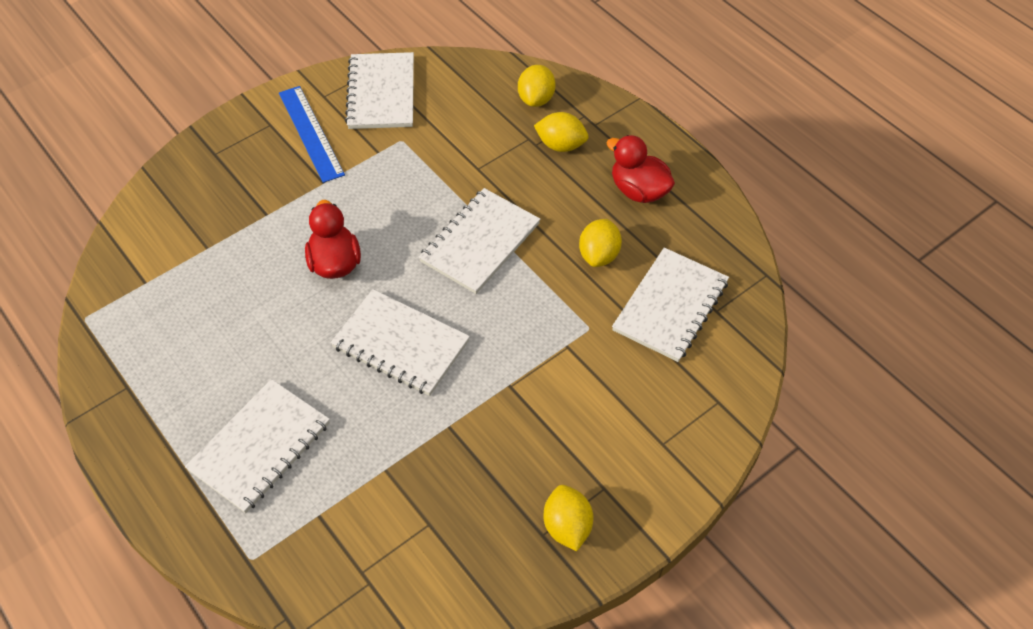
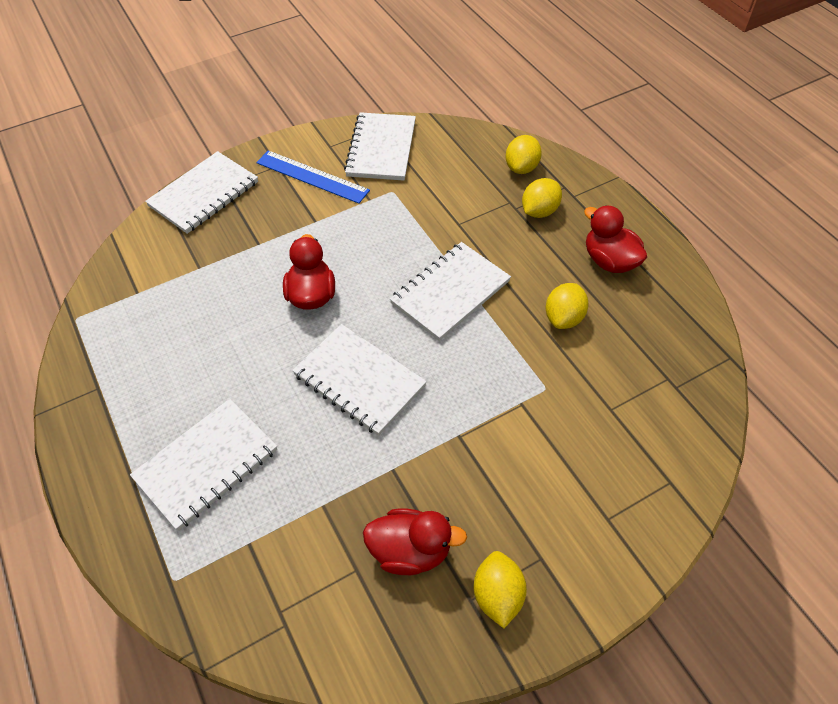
camera: 10 degrees right, 0 degrees up
blue ruler [279,86,345,183] -> blue ruler turned 45 degrees counterclockwise [256,150,370,204]
yellow lemon [534,112,588,152] -> yellow lemon turned 75 degrees counterclockwise [522,178,562,218]
white notebook [612,248,729,362] -> white notebook moved to [145,151,258,234]
none -> red duck [363,508,467,575]

